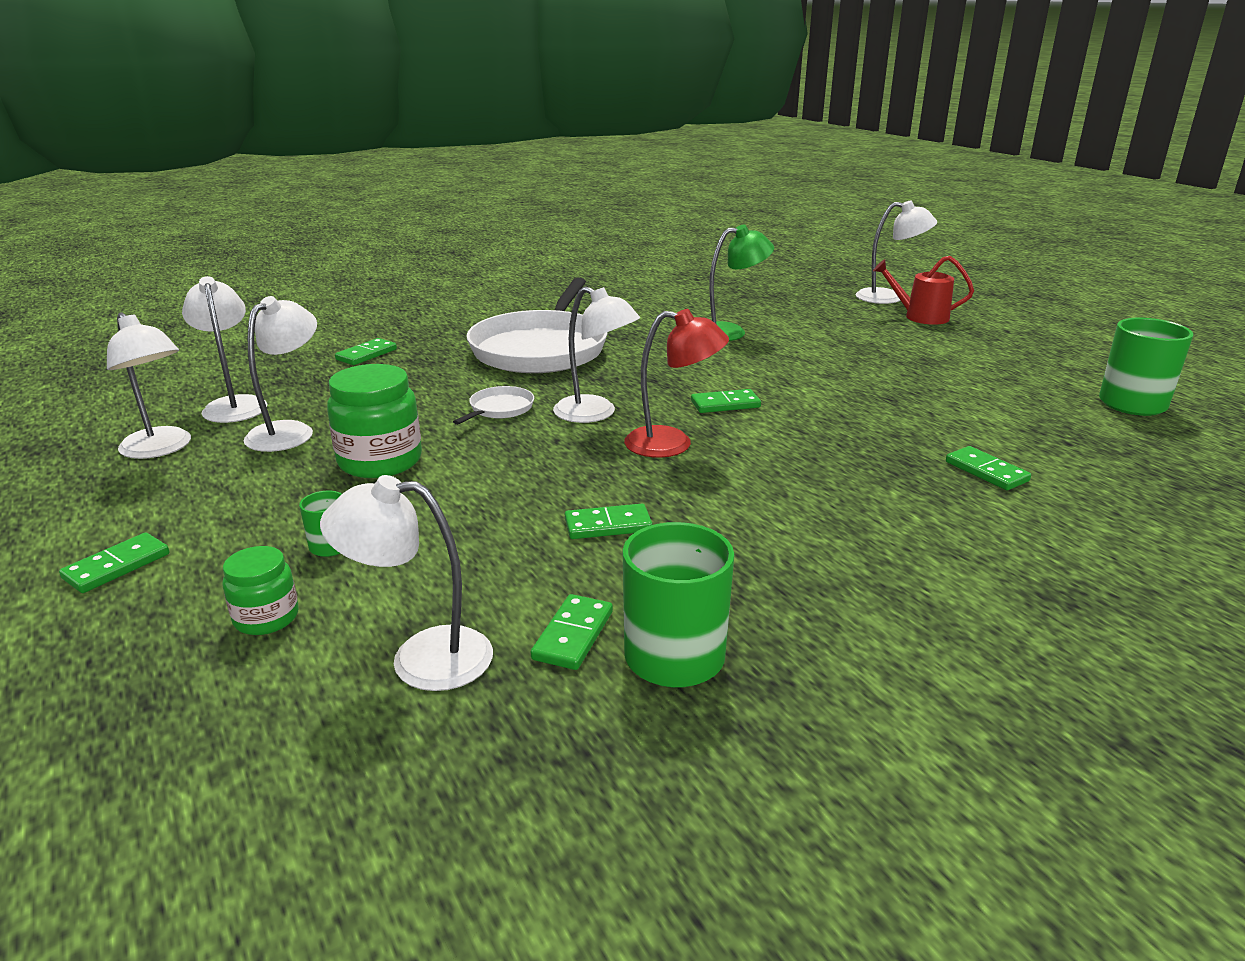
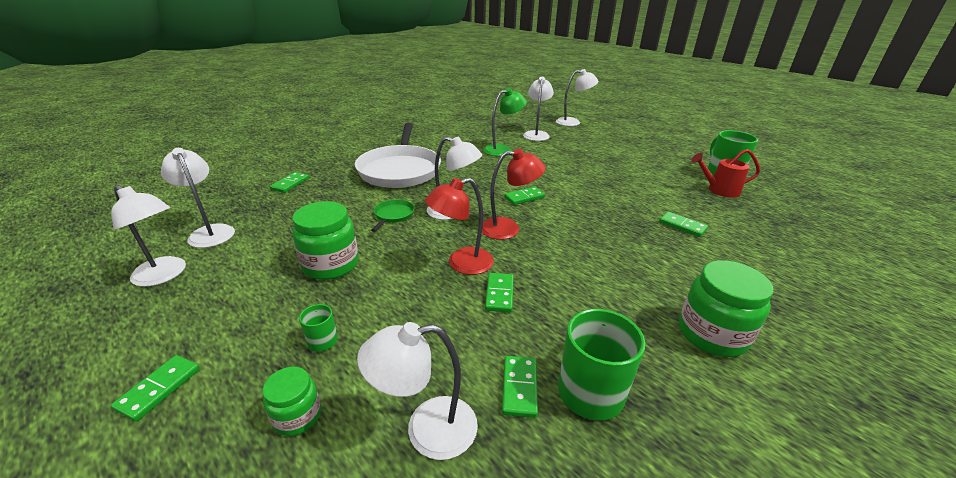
camera: 15 degrees left, 5 degrees up
white lamp [244,296,317,452] -> white lamp moved to [523,77,554,141]
white pan [453,386,534,425] -> green pan [371,199,414,232]
green domino [565,504,653,539] -> green domino turned 60 degrees counterclockwise [485,273,514,312]
red watering can [873,256,974,325] -> red watering can moved to [692,149,760,198]
none -> red lamp [425,178,494,275]
none -> green jar [679,260,774,357]

